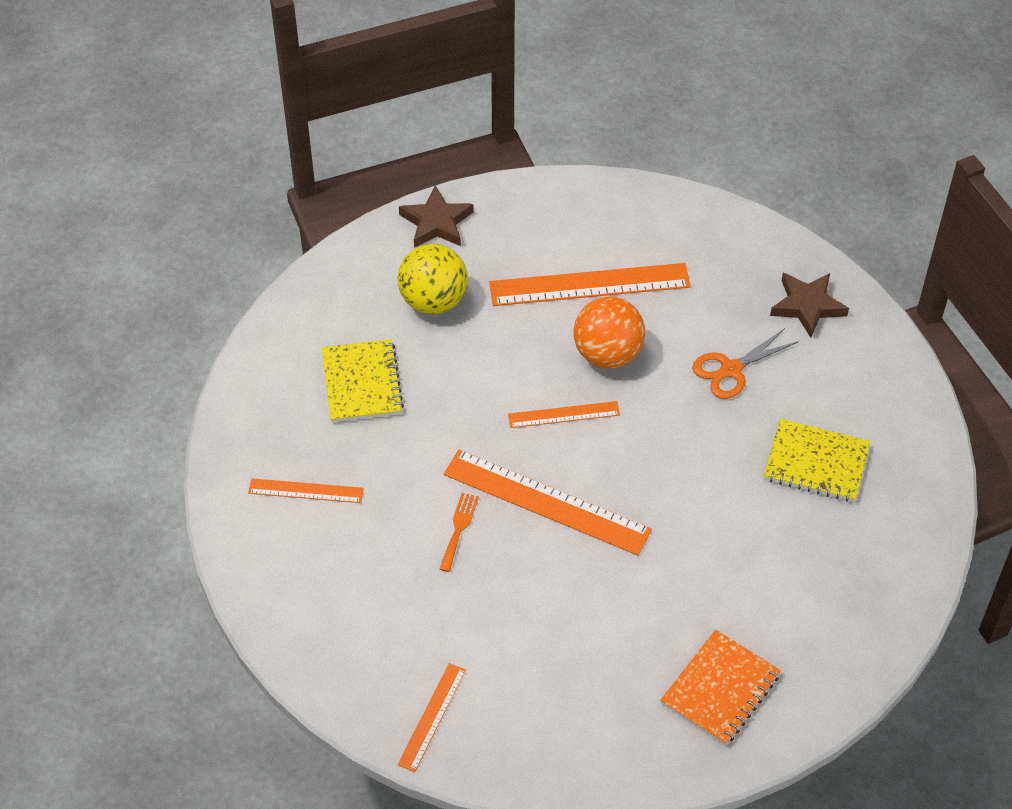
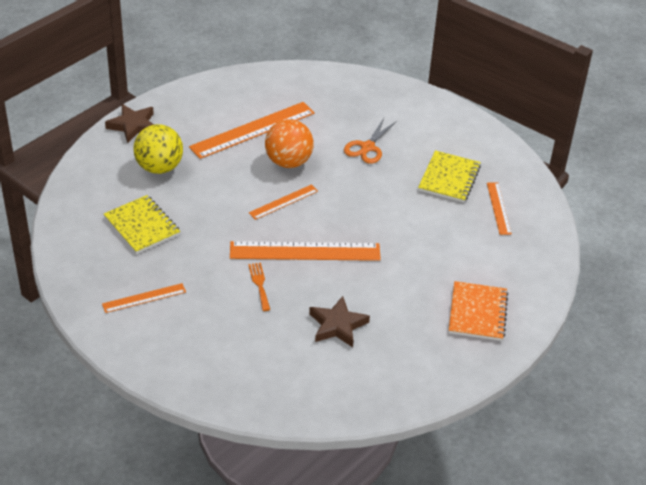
camera: 30 degrees left, 10 degrees down
orange ruler [397,663,466,772] -> orange ruler moved to [487,182,512,235]
yellow notebook [764,419,870,502] -> yellow notebook turned 60 degrees counterclockwise [418,150,481,203]
brown star [770,273,849,338] -> brown star moved to [309,296,370,347]

